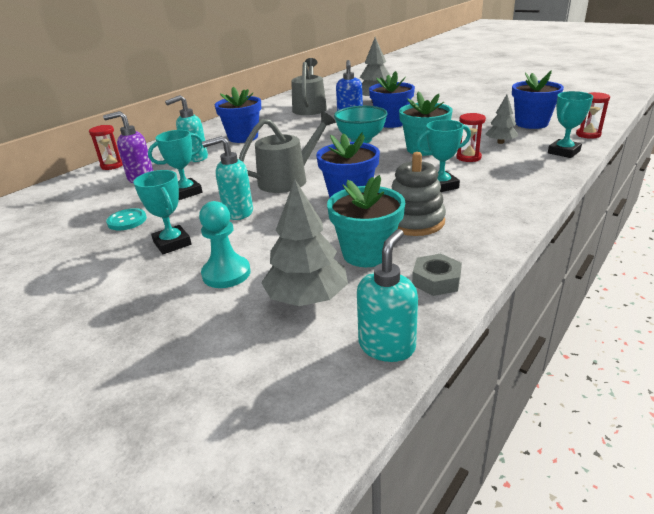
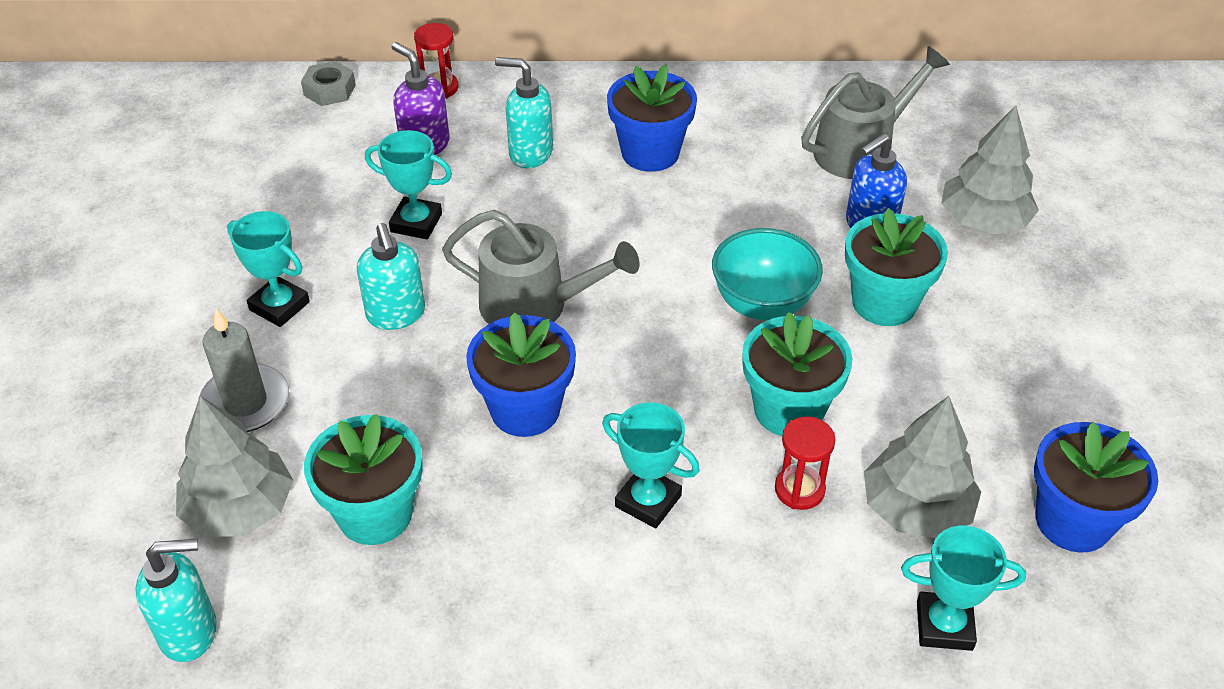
camera: 50 degrees right, 15 degrees up
turquoise button [106,208,147,230] -> none
turquoise trophy [133,170,192,254] -> turquoise trophy turned 75 degrees counterclockwise [227,211,310,327]
turquoise pawn [199,201,251,288] -> grey candle [198,308,289,432]
turquoise soap dispenser [202,136,253,220] -> turquoise soap dispenser turned 150 degrees counterclockwise [357,223,425,330]
blue flower pot [369,71,415,128] -> turquoise flower pot [845,208,948,326]
grey stacking toy [391,152,446,236] -> none
grey nut [412,254,462,296] -> grey nut moved to [301,61,356,106]
grey tree [485,95,518,144] -> grey tree [864,396,981,538], size x1.63
red hourglass [576,92,610,139] -> none

